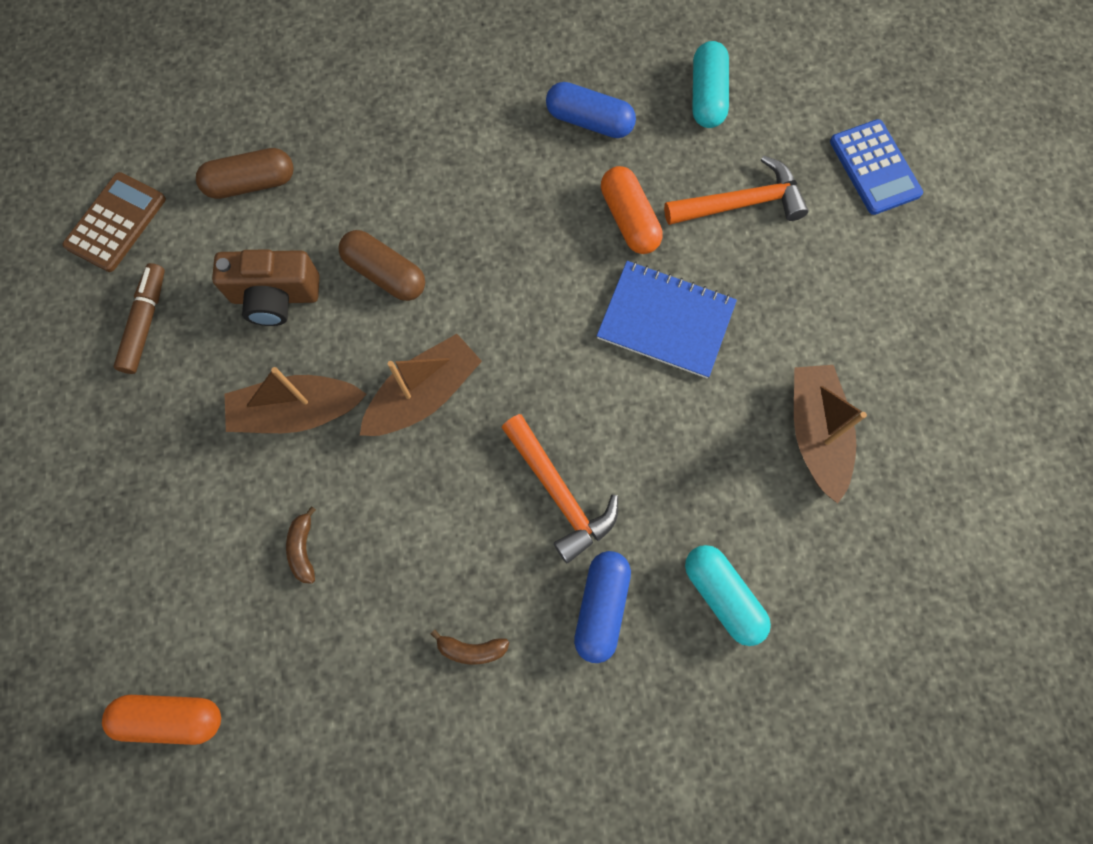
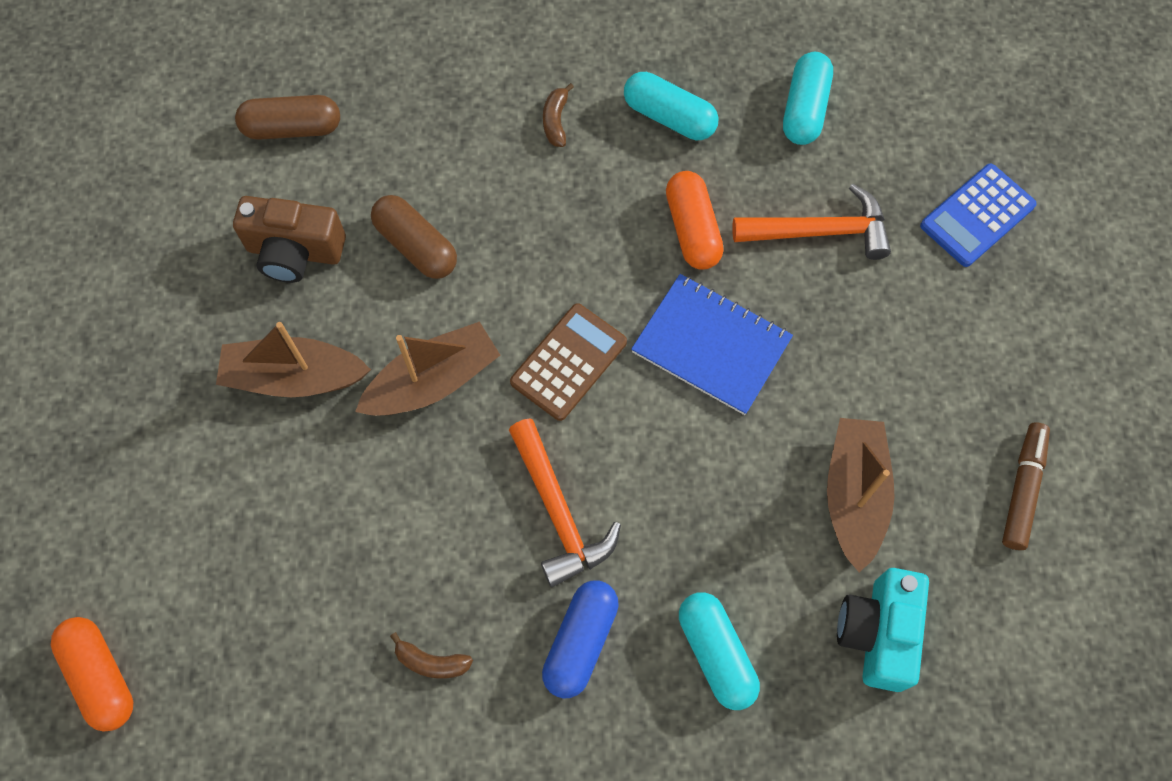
camera: 10 degrees right, 5 degrees down
brown calculator [63,172,166,272] -> brown calculator moved to [510,303,627,421]
orange capsule [102,695,221,745] -> orange capsule turned 45 degrees clockwise [51,617,133,731]
brown marker [114,263,165,374] -> brown marker moved to [1002,422,1050,550]
brown banana [286,506,316,584] -> brown banana moved to [543,83,574,147]
blue capsule [546,82,636,138] -> turquoise capsule [624,72,719,140]
blue calculator [830,119,923,215] -> blue calculator turned 60 degrees clockwise [920,163,1037,267]
none -> turquoise camera [837,568,929,692]

